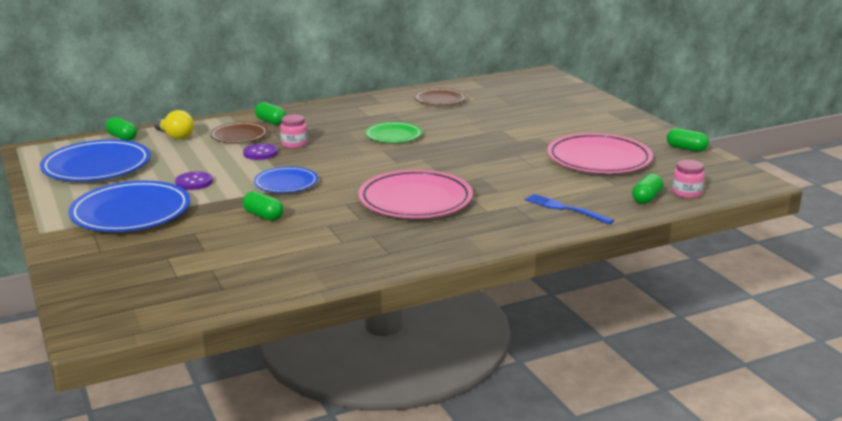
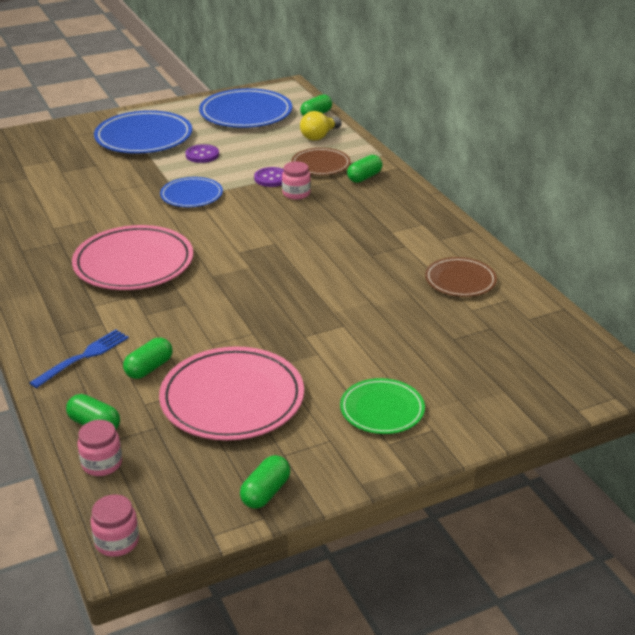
camera: 90 degrees right, 10 degrees up
green capsule [243,191,284,221] -> green capsule moved to [123,338,172,379]
green plate [365,122,422,143] -> green plate moved to [340,378,425,434]
none -> pink jar [91,494,139,557]

